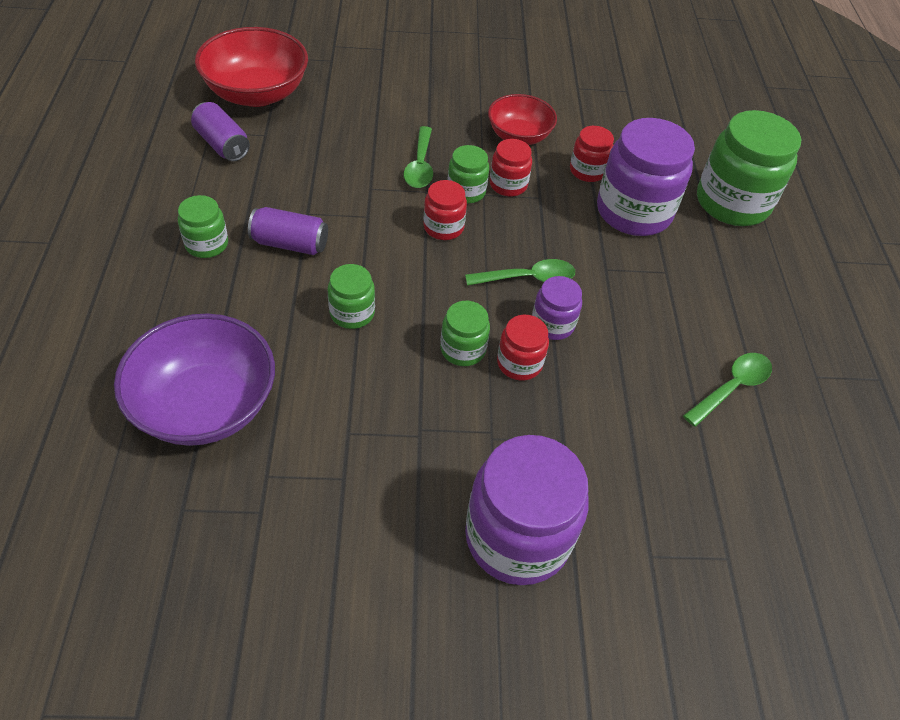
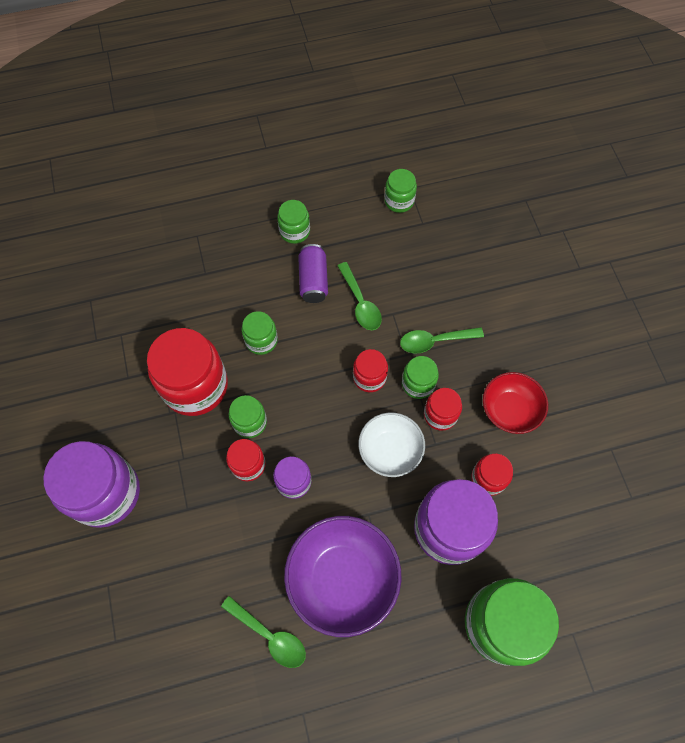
camera: 80 degrees right, 15 degrees up
purple bowl [114,313,275,446] -> purple bowl moved to [284,516,402,637]
purple can [191,102,250,161] -> green jar [384,169,417,213]
red bowl [195,27,308,107] -> none
green spoon [465,259,575,286] -> green spoon moved to [338,262,382,330]
none -> red jar [147,328,228,416]
none -> white bowl [358,413,425,477]

